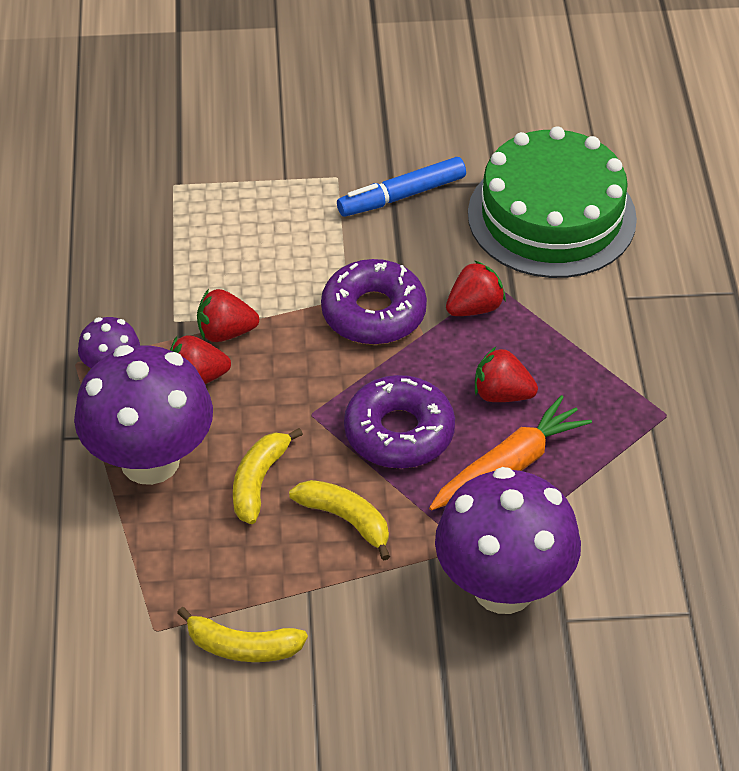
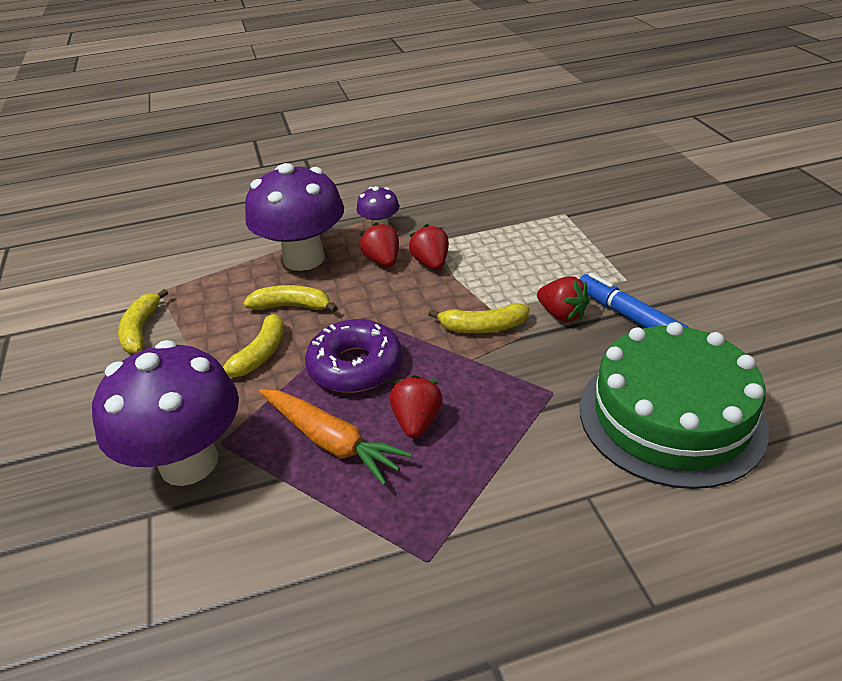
camera: 80 degrees right, 10 degrees down
purple donut [321,259,427,345] -> yellow banana [428,303,529,333]
red strawberry [446,260,506,316] -> red strawberry moved to [537,276,590,322]

